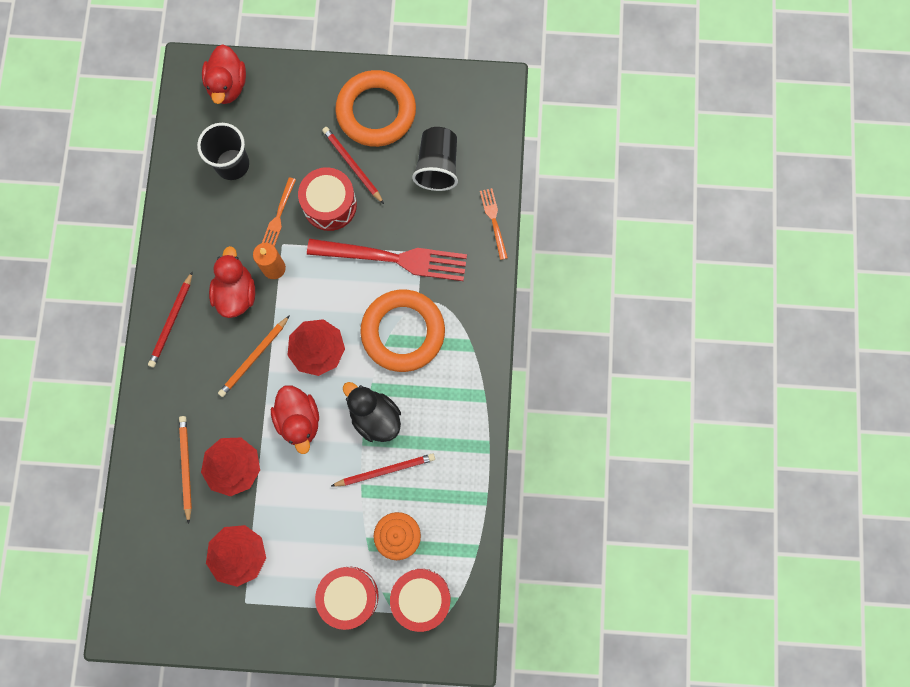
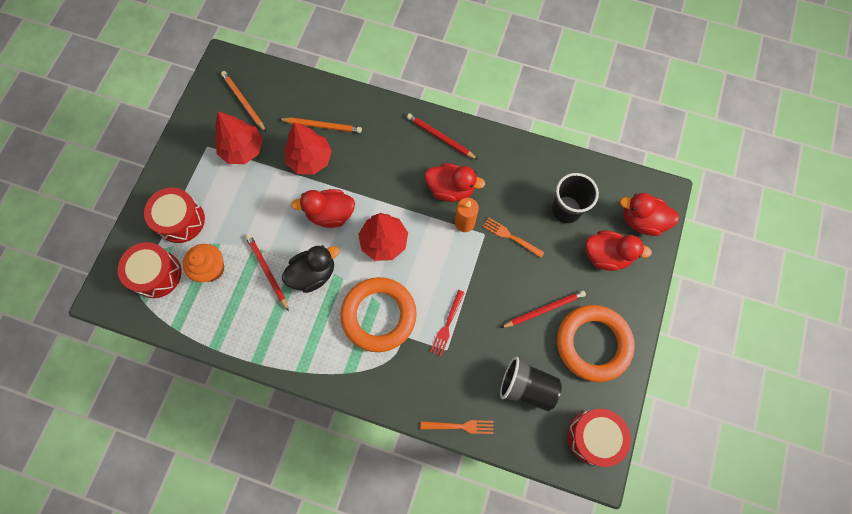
camera: 105 degrees right, 5 degrees down
orange pencil [218,315,290,397] -> orange pencil moved to [221,71,266,132]
red drum [298,167,357,231] -> red drum moved to [567,409,631,467]
red fork [307,239,467,281] -> red fork [430,290,465,356], size x0.48
red pencil [331,453,435,487] -> red pencil turned 150 degrees clockwise [245,234,289,311]
none -> red duck [585,231,652,271]

